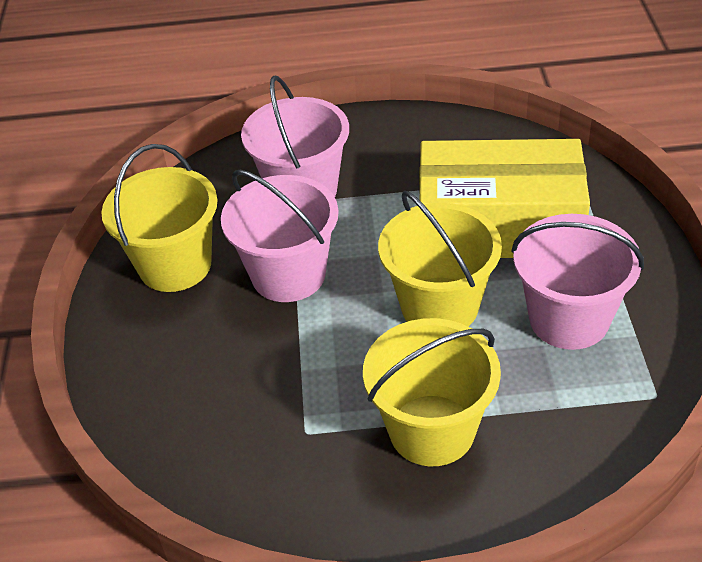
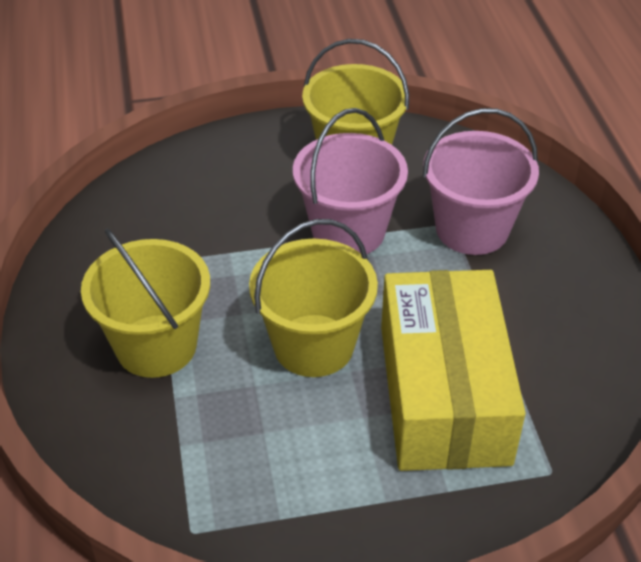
camera: 80 degrees right, 0 degrees up
pink bucket [511,214,644,350] -> none

